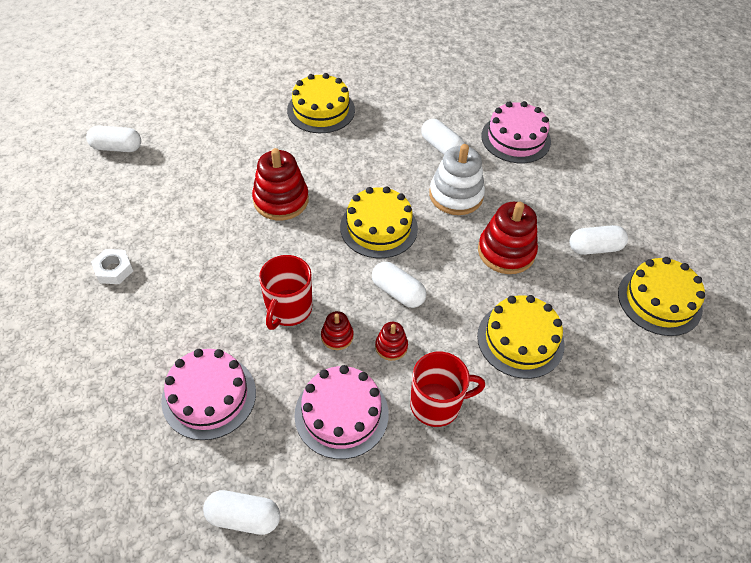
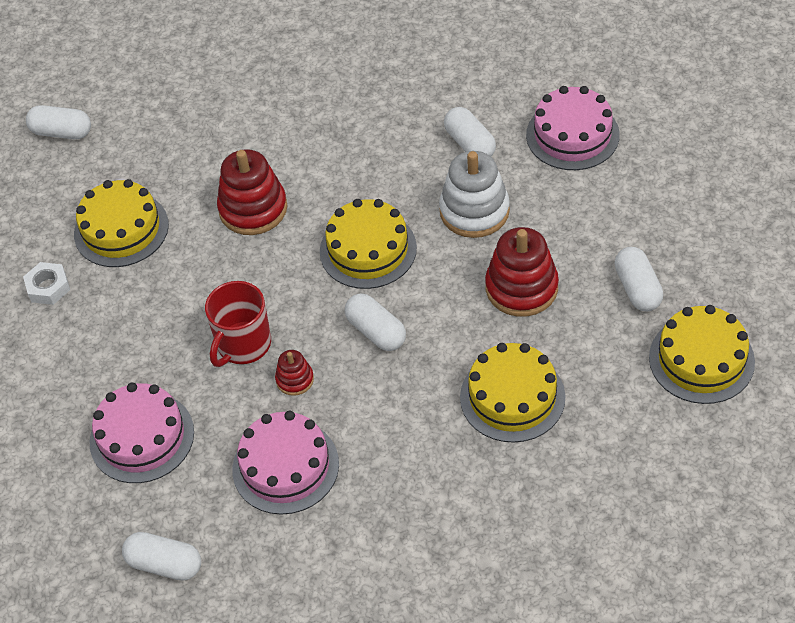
camera: 15 degrees right, 0 degrees up
yellow cake [287,73,355,133] -> yellow cake moved to [74,179,169,267]
red stacking toy [375,322,408,361] -> none
red mug [410,352,485,427] -> none
white capsule [570,225,628,255] -> white capsule turned 75 degrees clockwise [614,247,663,311]

